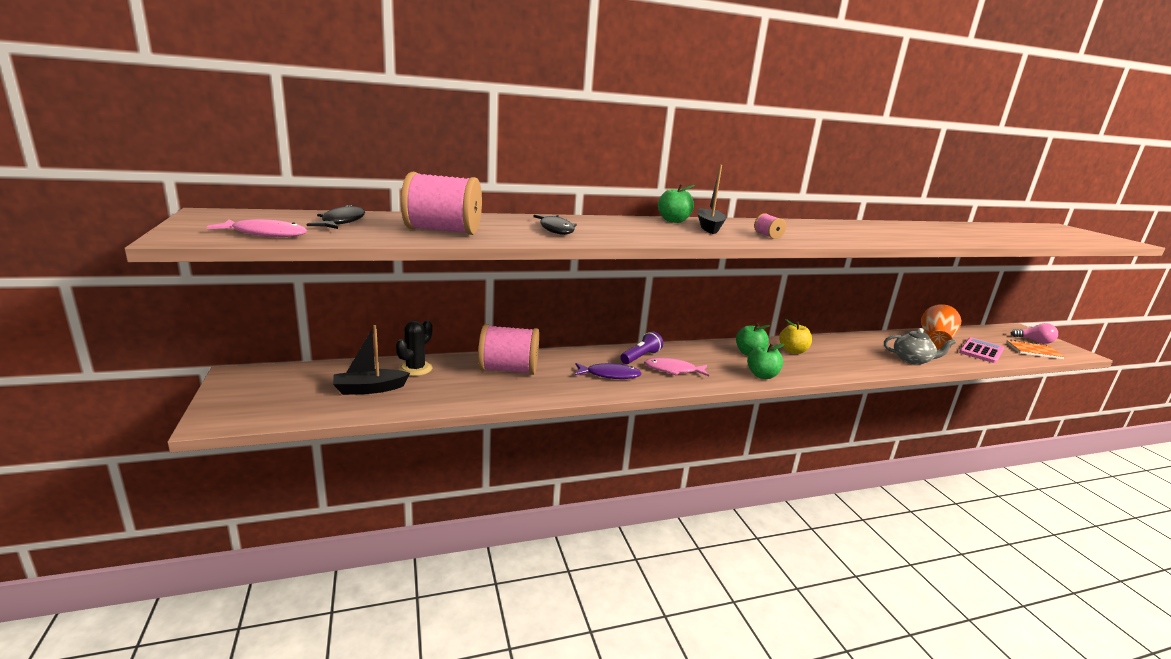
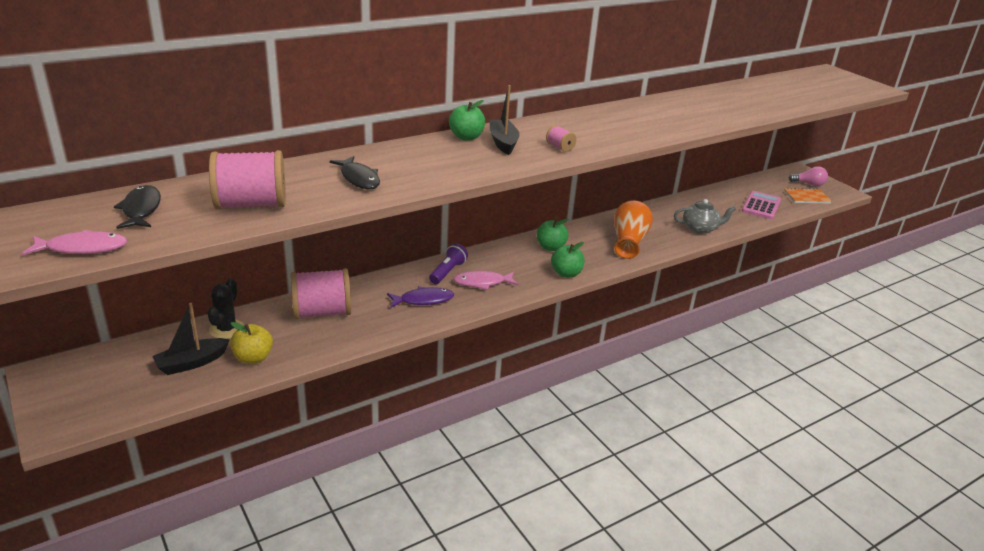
camera: 15 degrees left, 10 degrees up
yellow apple [779,319,812,354] -> yellow apple moved to [230,322,273,364]
orange vase [921,304,961,350] -> orange vase moved to [614,200,653,259]

